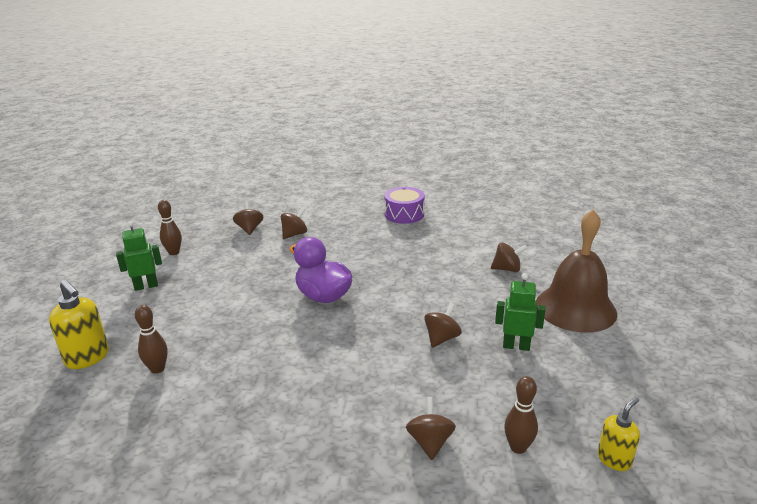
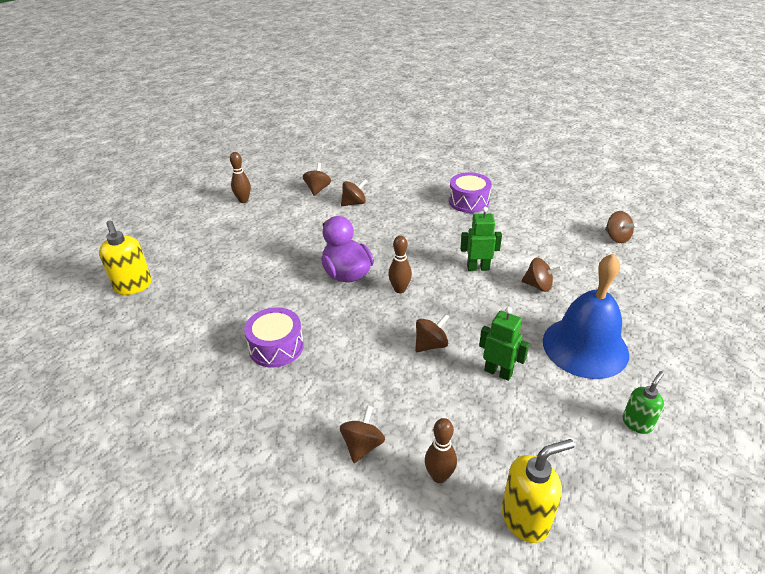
camera: 20 degrees right, 10 degrees up
green robot [116,221,162,291] -> green robot moved to [460,207,502,271]
brown bowling pin [135,305,168,374] -> brown bowling pin moved to [388,235,412,293]
brown bell [536,209,617,333] -> blue bell [543,253,629,379]
yellow soap dispenser [597,397,640,471] -> yellow soap dispenser [501,439,575,543], size x1.58
none -> purple drum [244,307,304,368]
none -> brown spinning top [605,211,637,243]
none -> green soap dispenser [623,371,664,434]

